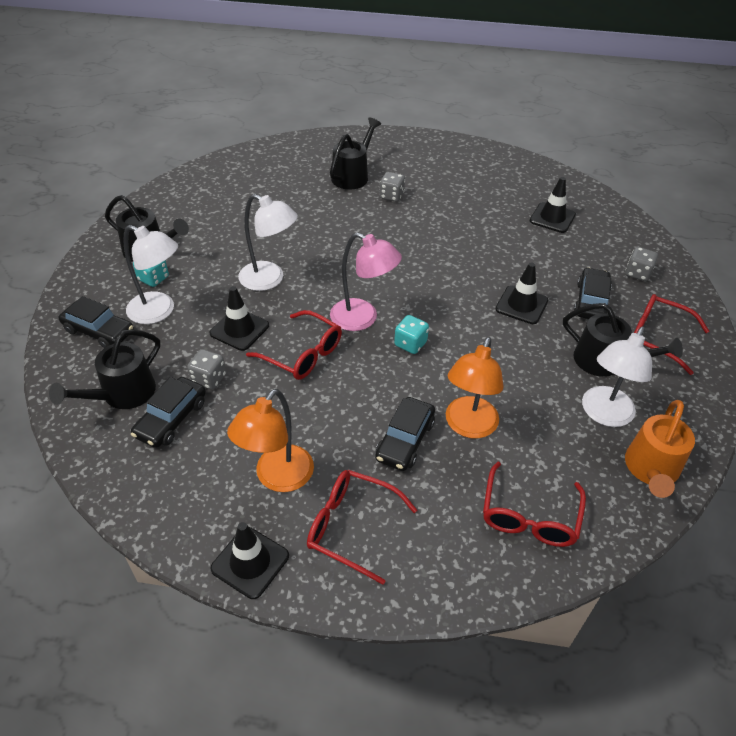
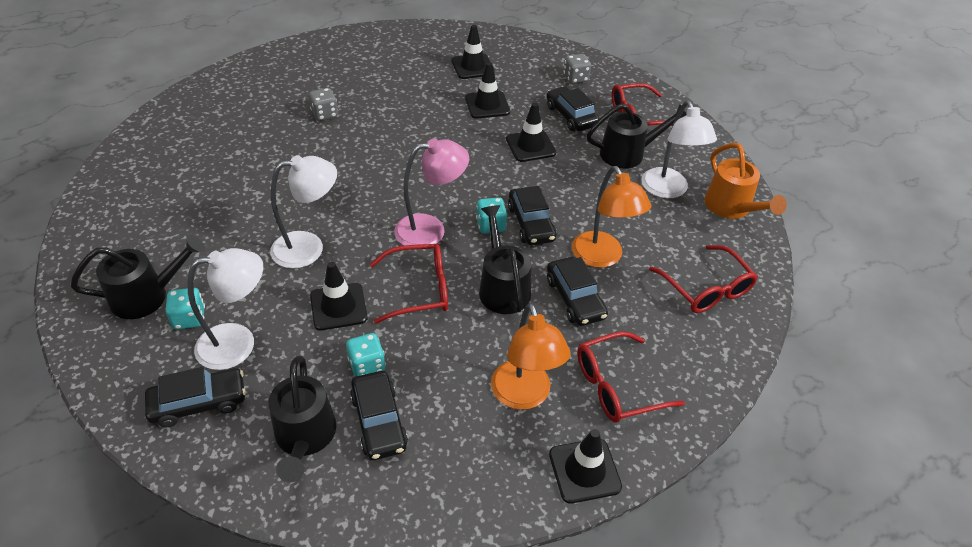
camera: 45 degrees left, 0 degrees up
grey dice [187,349,226,390] -> turquoise dice [346,333,386,377]
black watering can [330,118,381,189] -> black watering can moved to [479,205,532,314]
none -> black traffic cone [465,62,510,119]
none -> black car [508,186,556,245]

